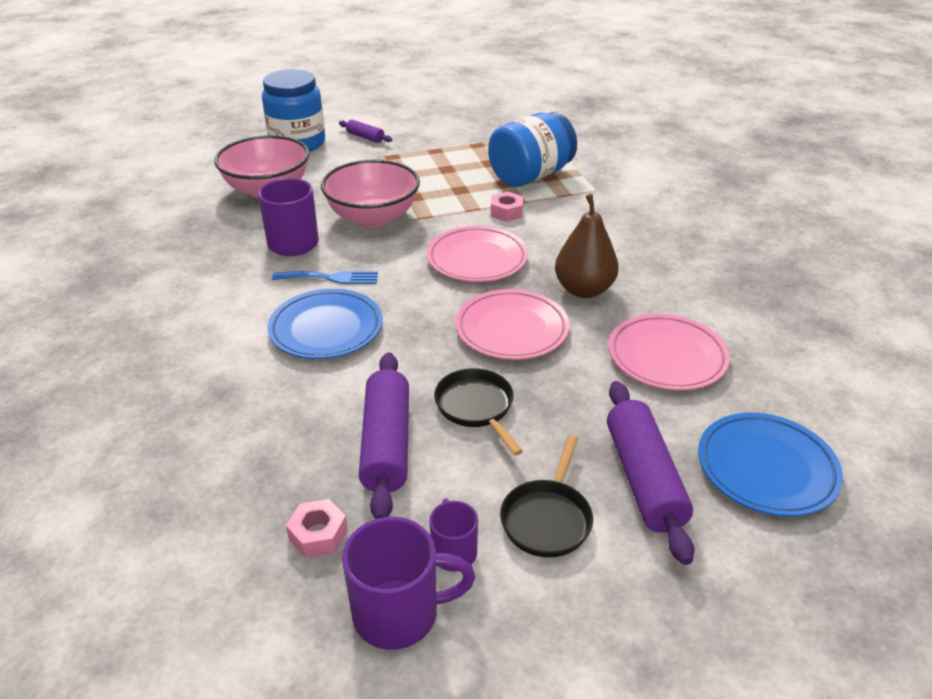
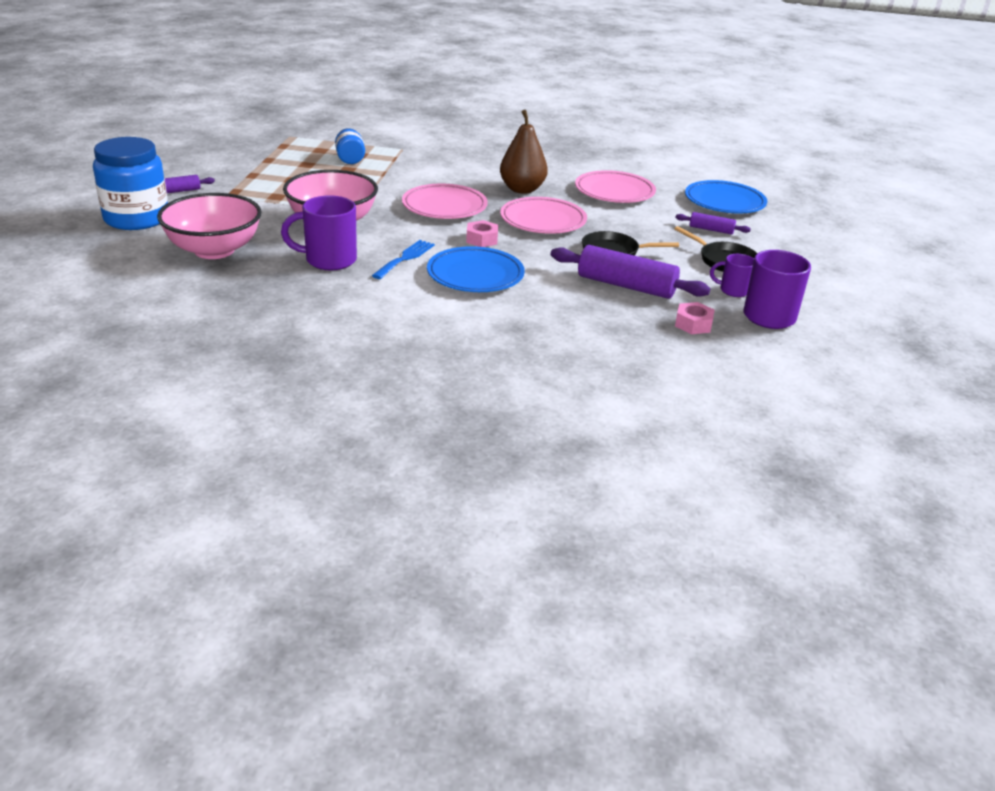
camera: 65 degrees left, 5 degrees down
blue jar [488,112,577,187] -> blue jar [335,128,365,164], size x0.51
pink nut [491,192,523,222] -> pink nut moved to [466,220,498,247]
purple rolling pin [607,381,694,565] -> purple rolling pin [676,212,751,235], size x0.51

